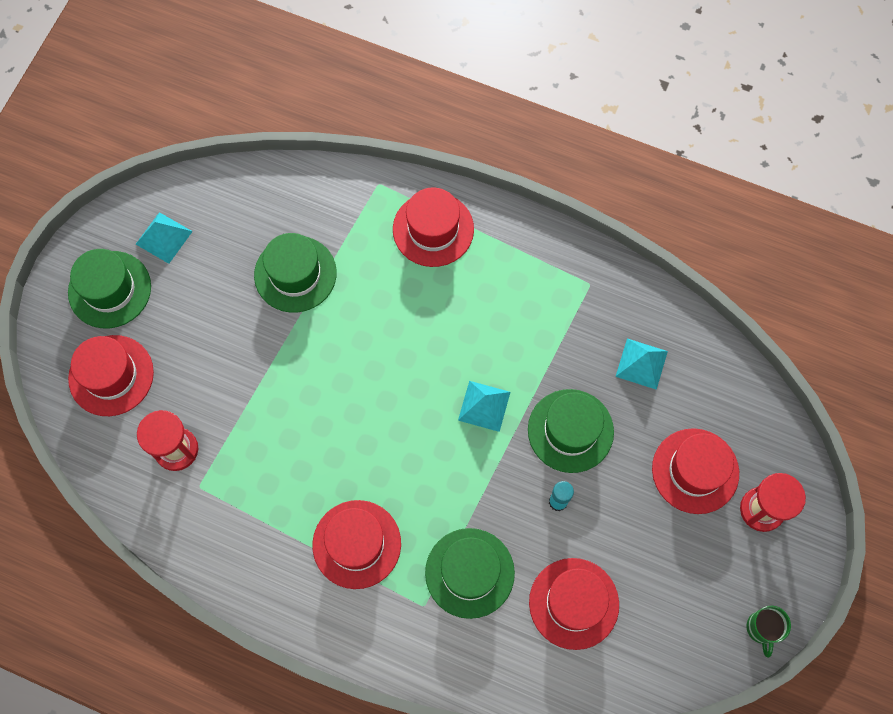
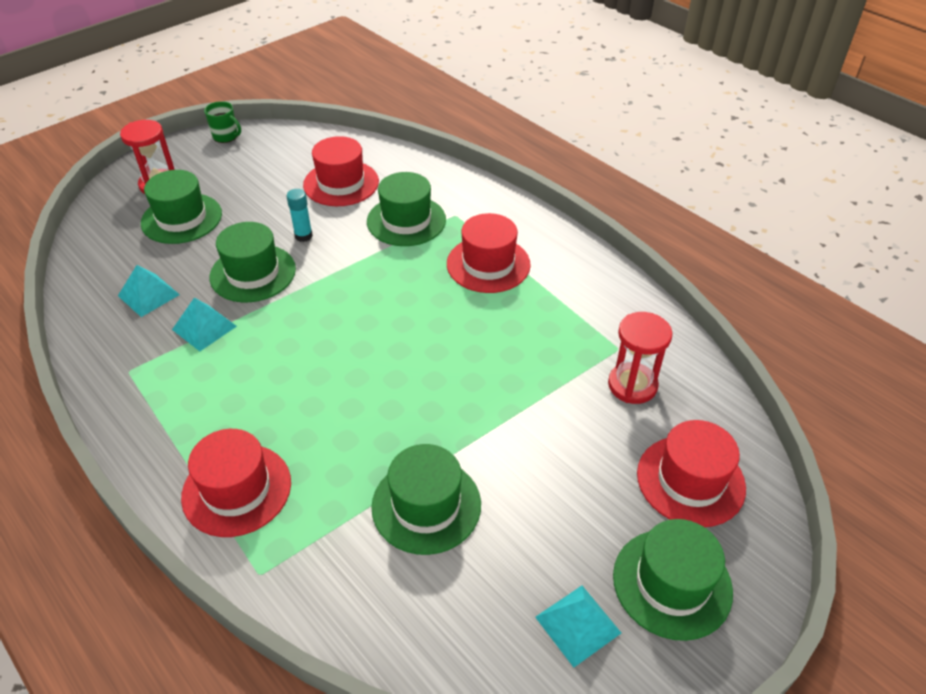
camera: 155 degrees left, 25 degrees down
turquoise pyramid [458,381,510,432] -> turquoise pyramid moved to [172,298,237,351]
red hat [652,428,739,514] -> green hat [141,170,222,244]
green mug [746,606,791,658] -> green mug turned 90 degrees clockwise [204,101,241,143]

